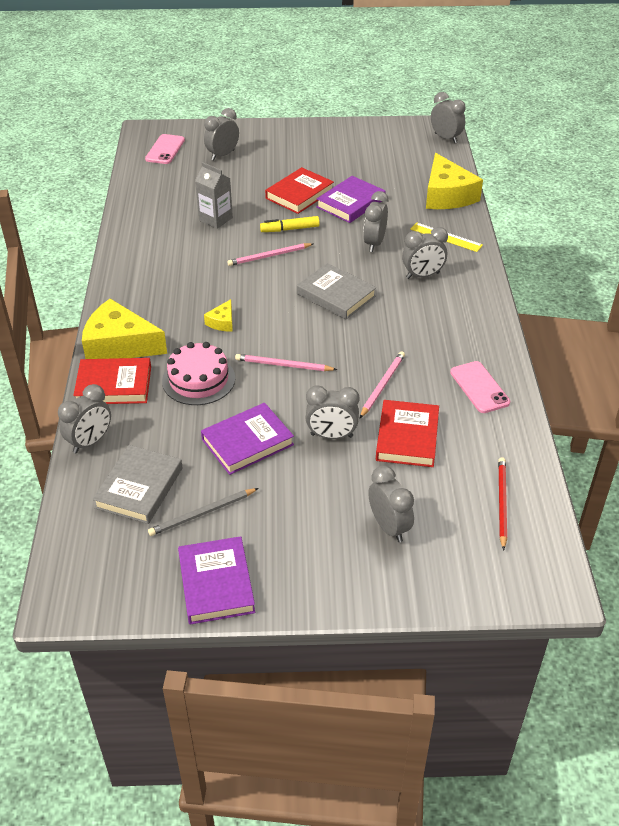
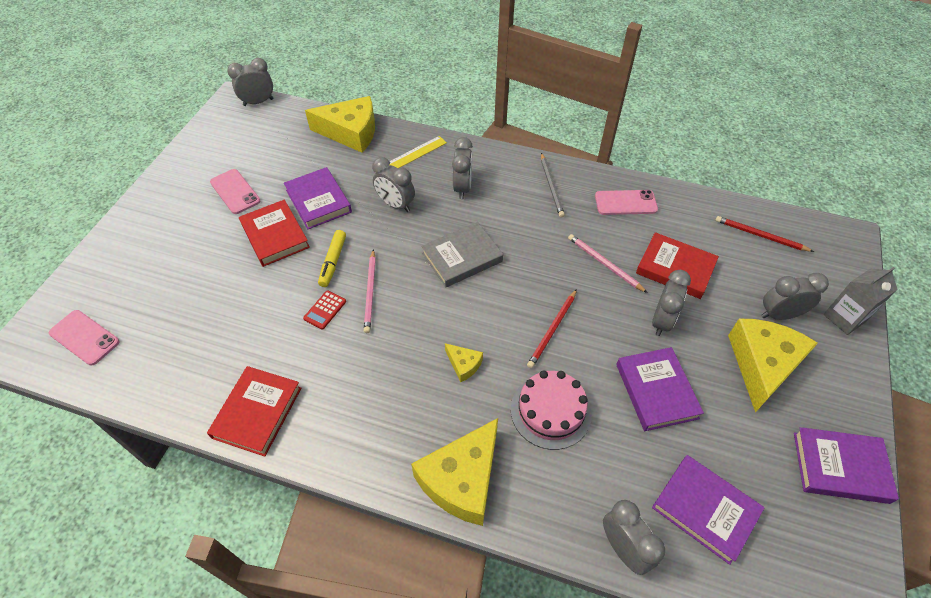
camera: 70 degrees left, 10 degrees up
red book [73,358,151,404] -> red book moved to [207,366,301,457]
grey book [92,445,183,524] -> purple book [652,455,764,565]
grey pencil [148,488,259,536] -> grey pencil moved to [541,153,565,218]
grey carton [195,162,233,229] -> grey carton moved to [823,267,898,335]
grey clock [204,108,239,161] -> none
pink pencil [235,354,337,371] -> red pencil [527,289,577,368]
none -> pink phone [210,169,260,214]
none -> red calculator [303,290,346,329]
none -> yellow cheese [728,319,818,413]

